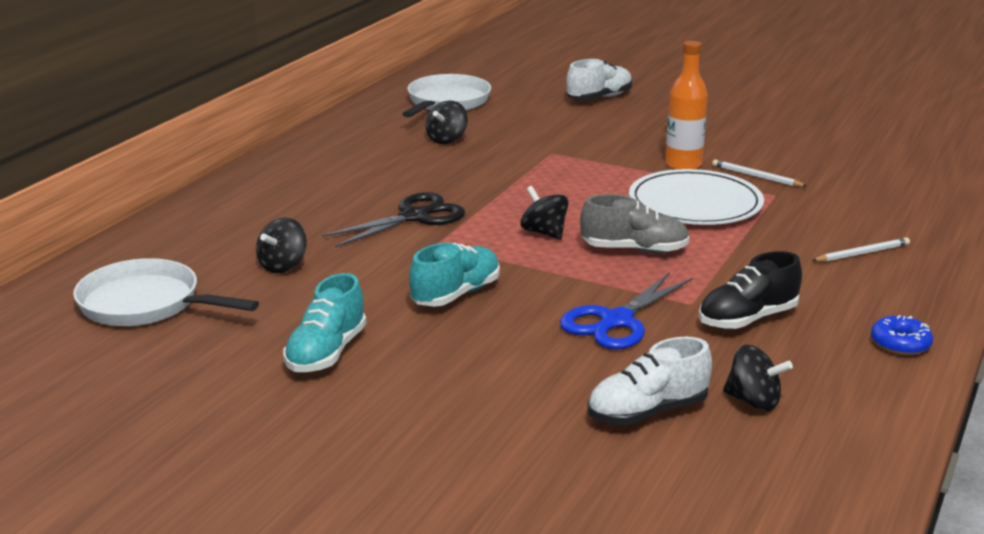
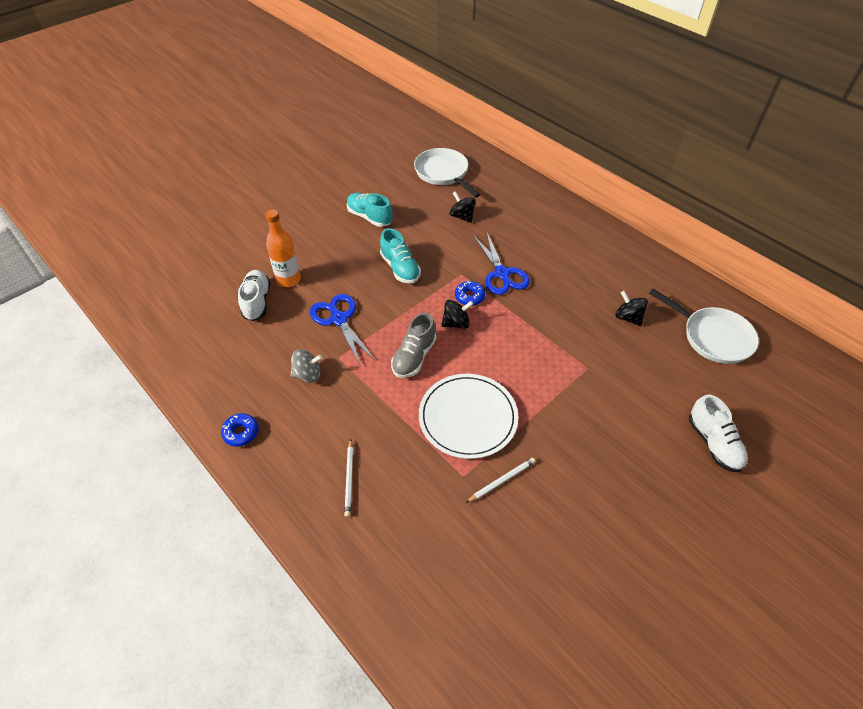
camera: 110 degrees right, 25 degrees up
white pan [73,258,259,326] -> white pan turned 75 degrees counterclockwise [414,148,480,197]
black scissors [322,192,465,248] -> blue scissors [474,233,530,295]
orange bottle [665,41,708,169] -> orange bottle moved to [266,210,301,287]
black shoe [699,251,802,329] -> grey spinning top [291,349,323,383]
black spinning top [723,345,793,411] -> none
none -> blue donut [455,281,485,306]

